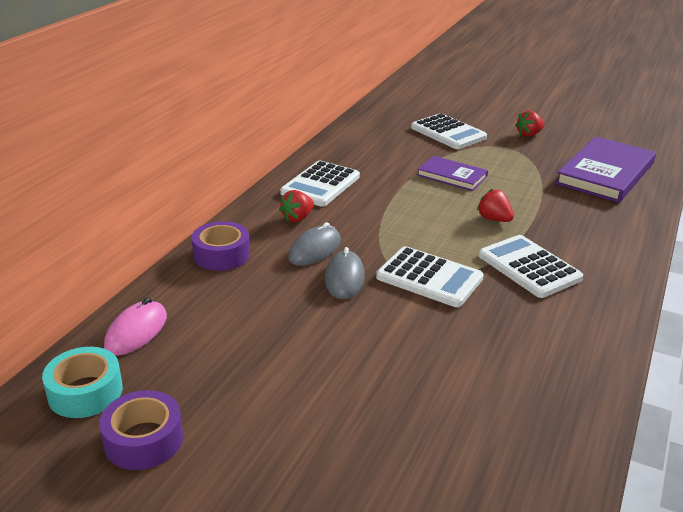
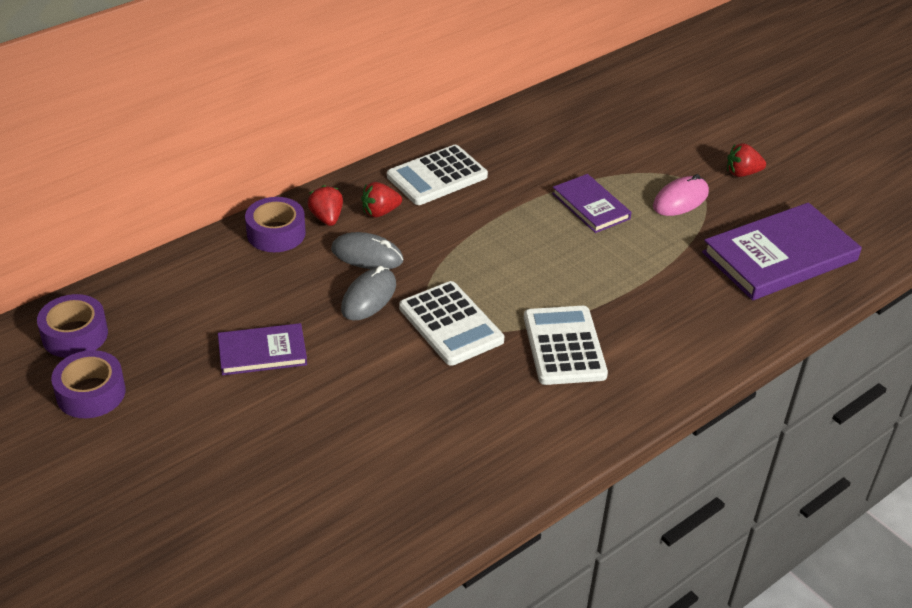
camera: 25 degrees right, 10 degrees up
turquoise tape [42,347,123,418] -> purple tape [37,294,108,358]
pink mouse [104,297,167,356] -> pink mouse moved to [653,174,709,216]
grey mouse [288,222,341,266] -> grey mouse turned 45 degrees clockwise [331,232,403,269]
white calculator [411,113,487,149] -> none
red strawberry [477,189,514,222] -> red strawberry moved to [308,185,343,226]
none -> purple book [218,323,307,375]

